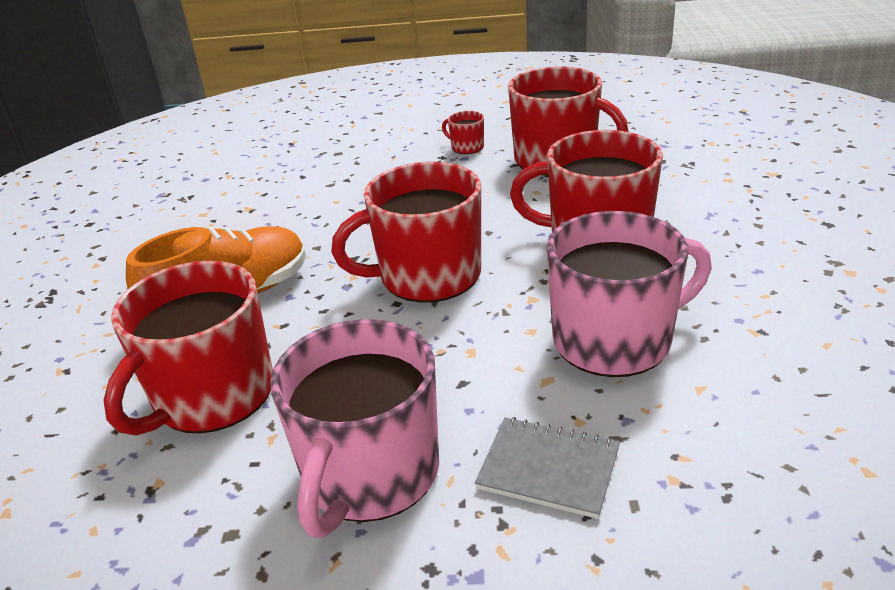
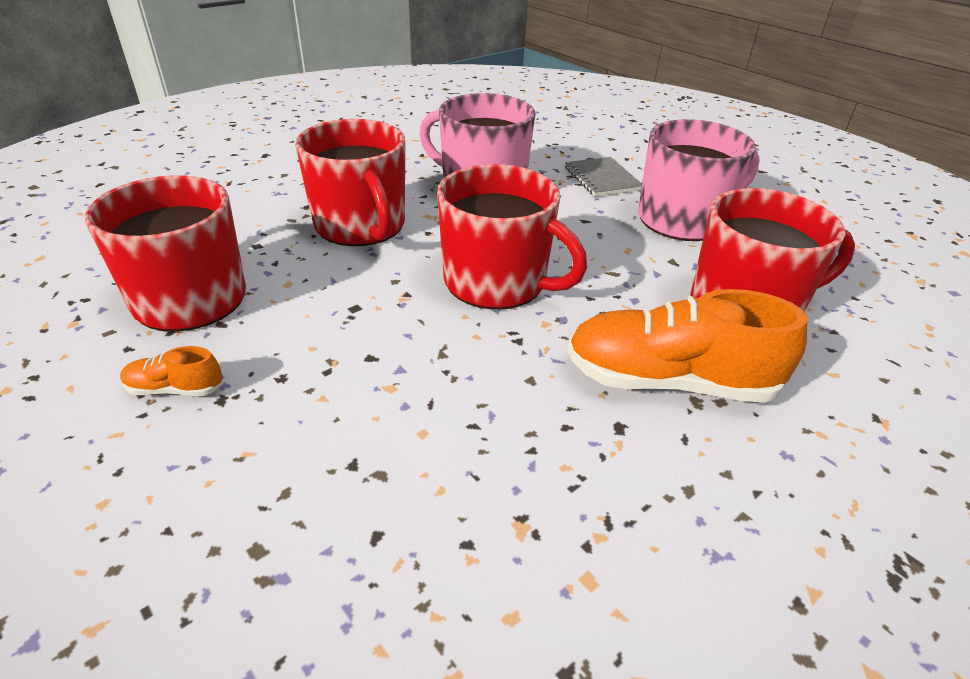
camera: 135 degrees left, 5 degrees up
red mug [442,111,484,154] -> orange shoe [120,346,223,396]

